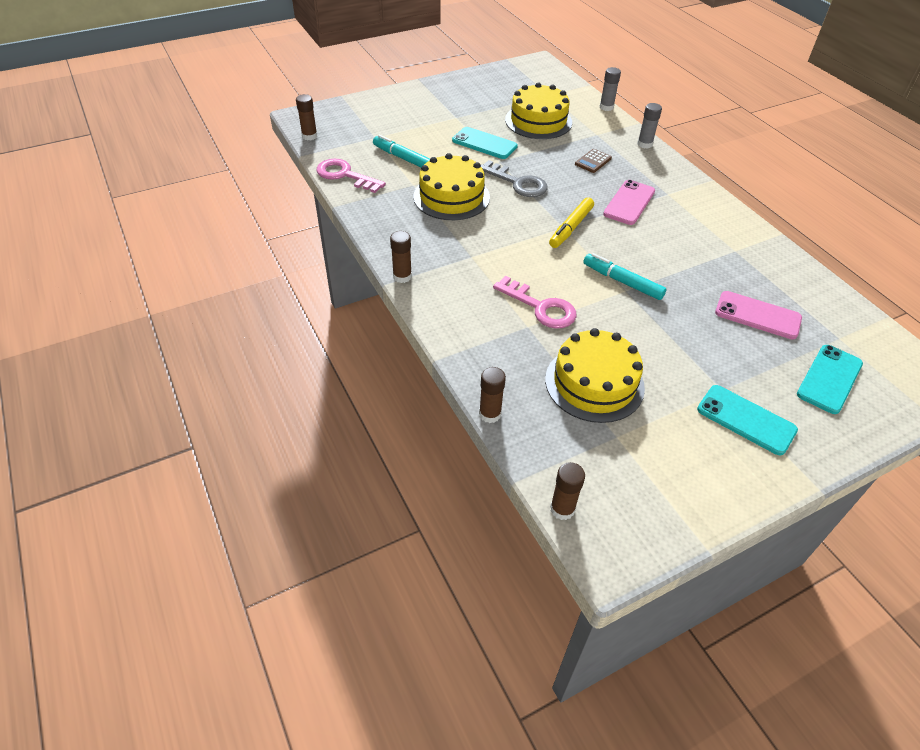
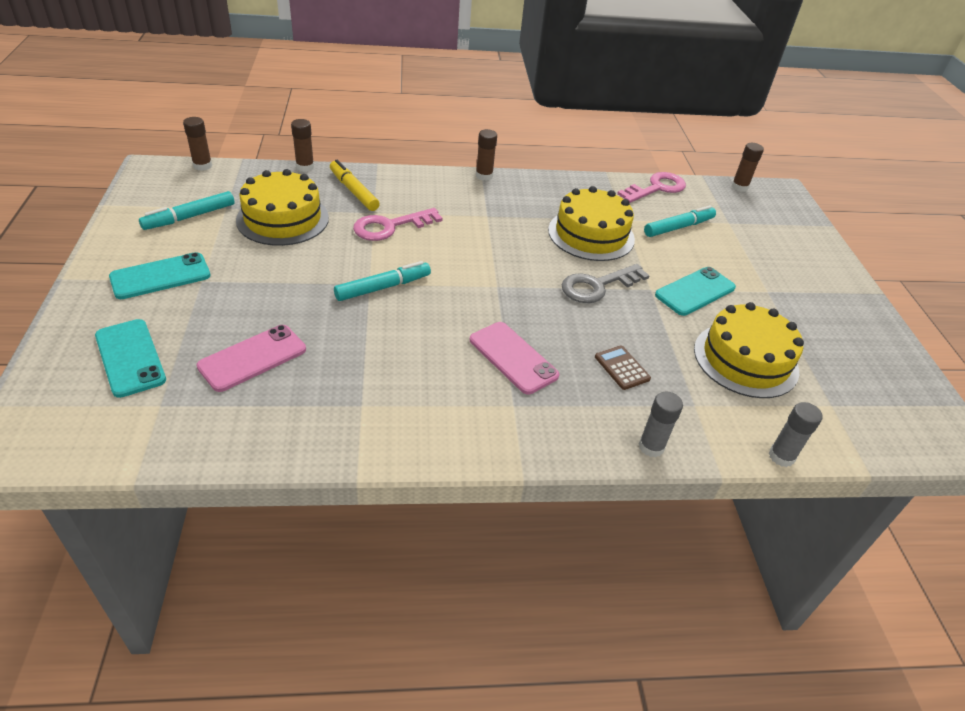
camera: 110 degrees right, 5 degrees down
yellow marker [549,198,594,248] -> yellow marker moved to [330,160,380,211]
none -> turquoise marker [139,191,235,230]

